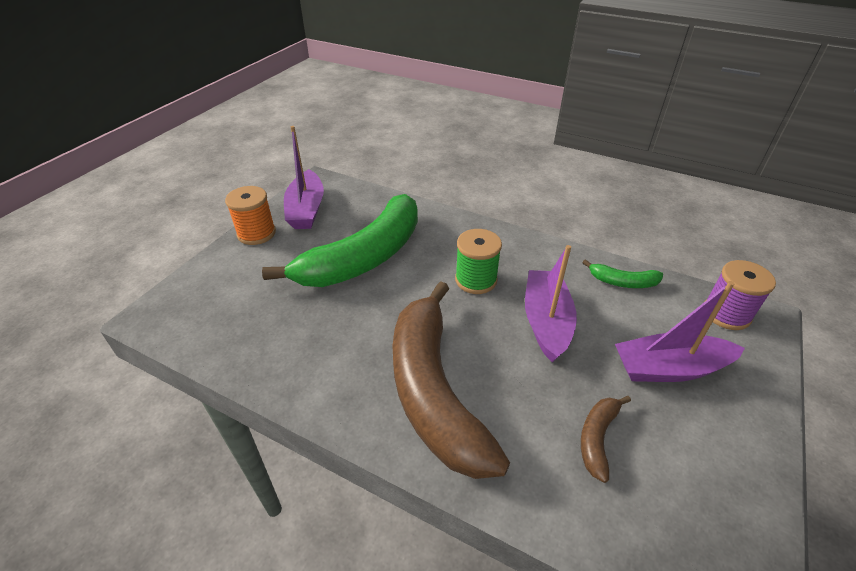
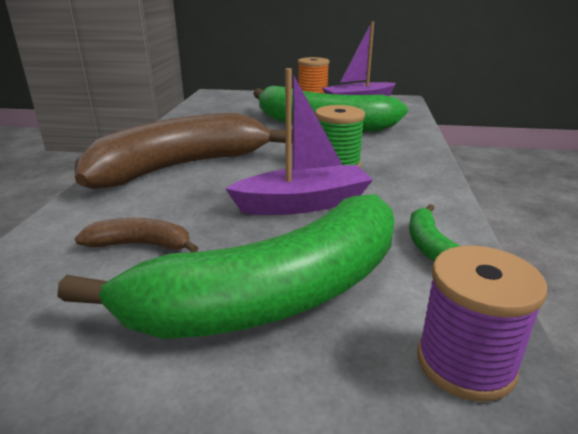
camera: 70 degrees right, 15 degrees down
purple boat [615,281,745,382] -> green banana [57,194,395,339]

